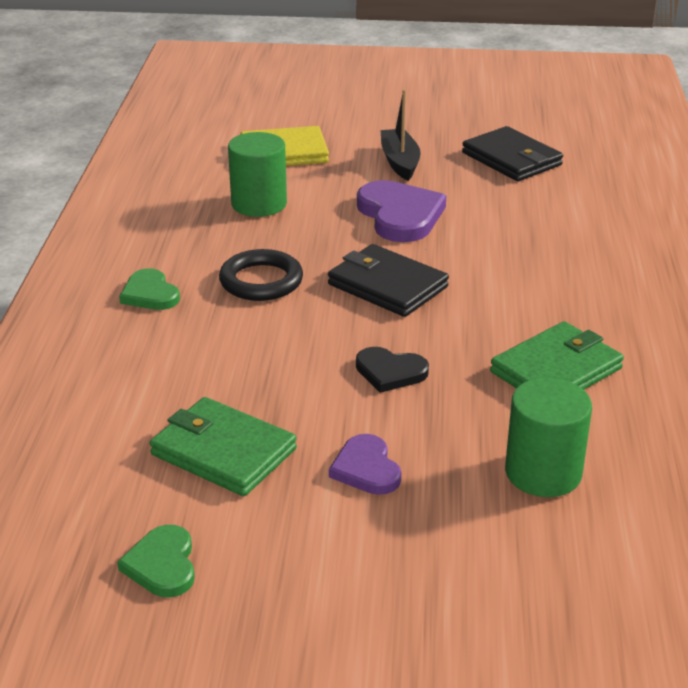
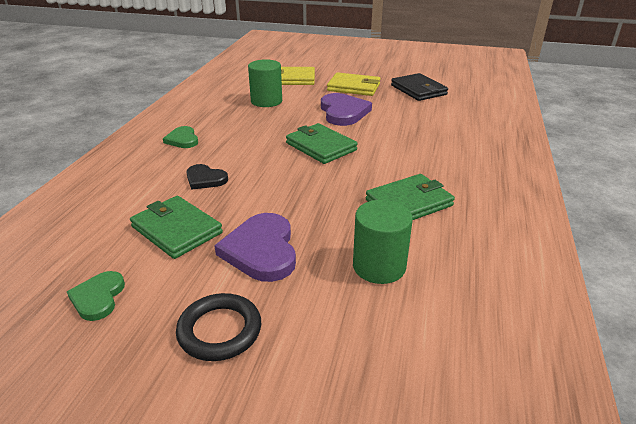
camera: 10 degrees right, 0 degrees up
black ring [219,249,303,301] -> black ring moved to [176,293,261,361]
black wallet [328,244,449,317] -> green wallet [286,123,358,164]
purple heart [329,434,401,495] -> purple heart [214,213,296,282], size x1.70
black heart [356,347,429,393] -> black heart moved to [186,164,228,190]
black boat [381,89,420,181] -> yellow wallet [327,72,381,96]

